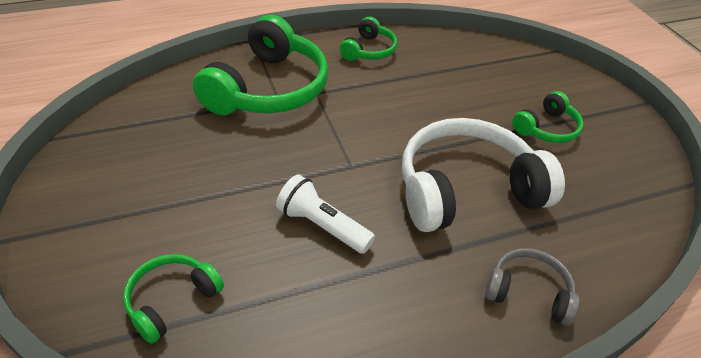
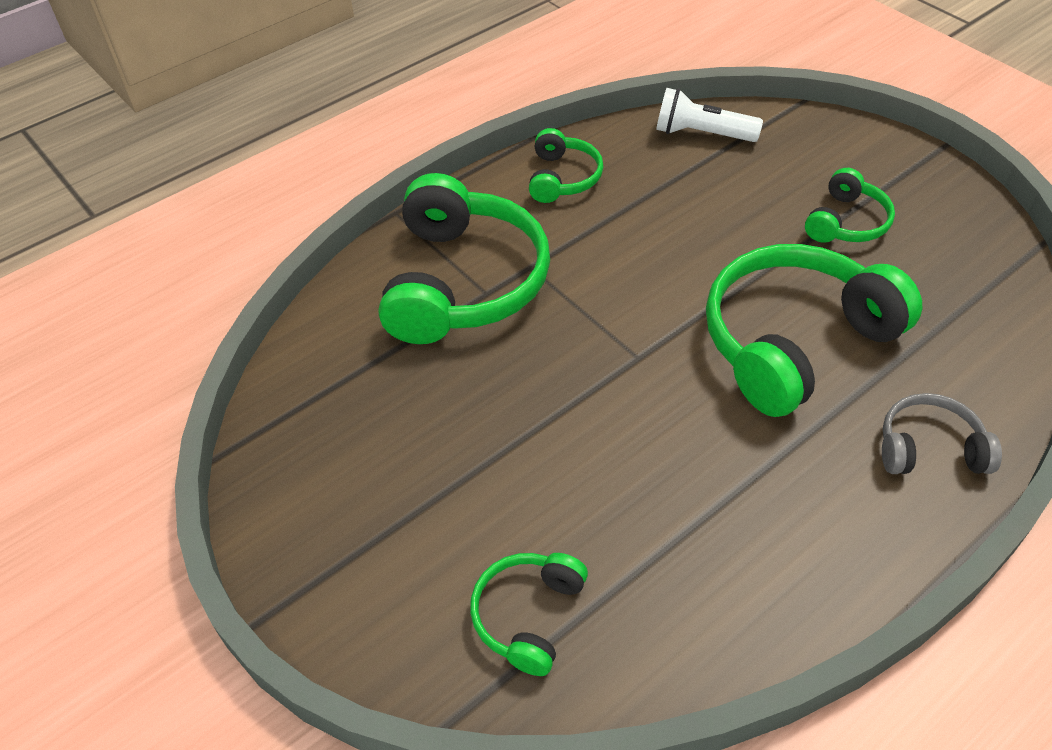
camera: 15 degrees left, 5 degrees up
white flashlight [276,174,375,254] -> white flashlight moved to [656,88,763,142]
white headphones [402,118,565,232] -> green headphones [706,244,923,417]

